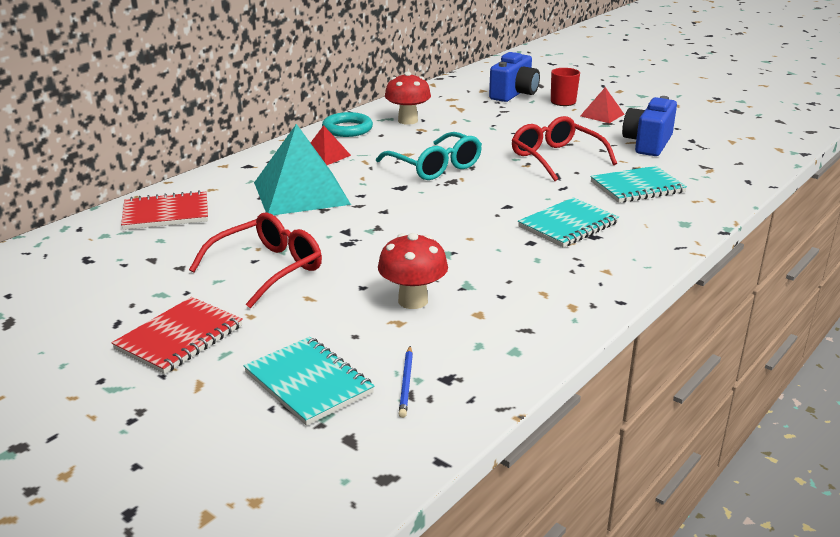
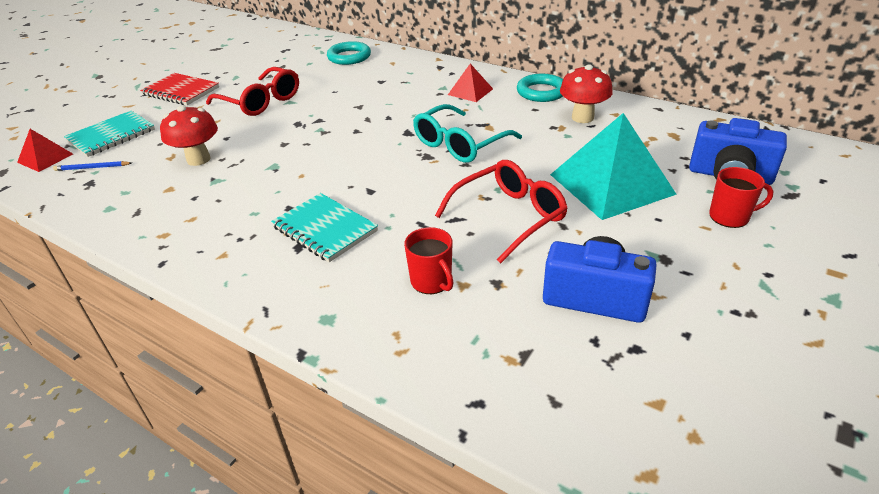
camera: 85 degrees right, 10 degrees up
red notebook [121,190,208,230] -> turquoise ring [327,41,371,65]
turquoise pyramid [254,124,351,215] -> turquoise pyramid moved to [550,113,677,220]
red pyramid [580,87,624,123] -> red pyramid moved to [17,129,73,172]
turquoise notebook [590,166,687,203] -> red mug [404,227,454,294]

